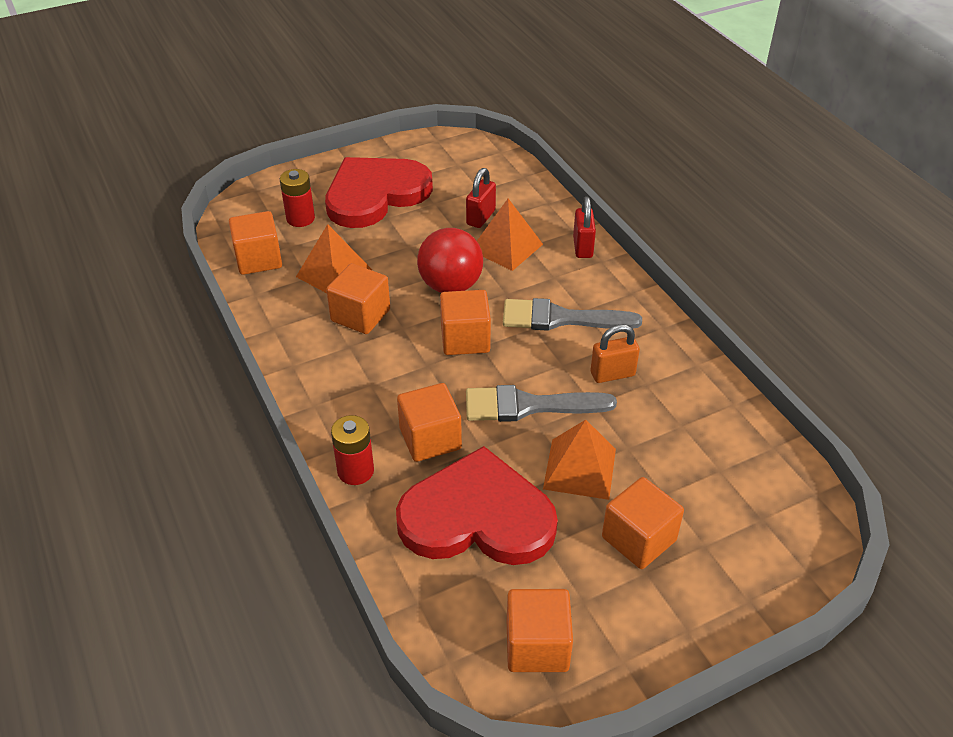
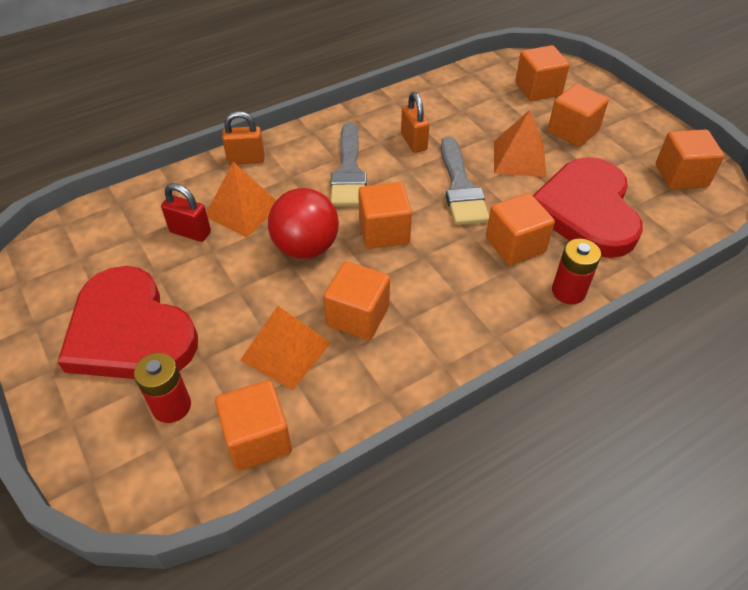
camera: 95 degrees left, 5 degrees up
red padlock [573,196,596,258] -> orange padlock [222,111,264,165]
none -> orange cube [515,45,570,101]

